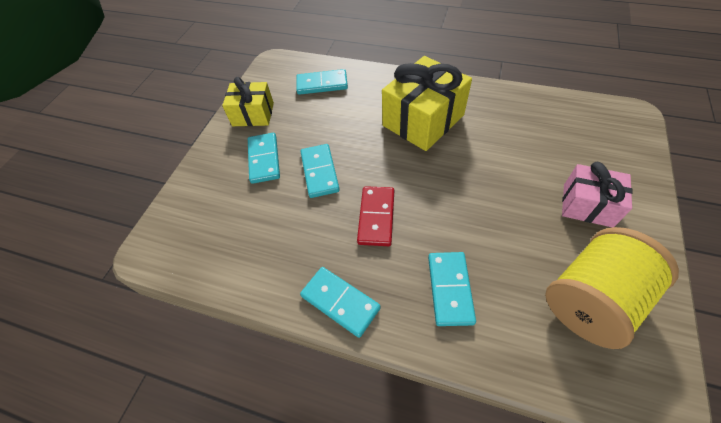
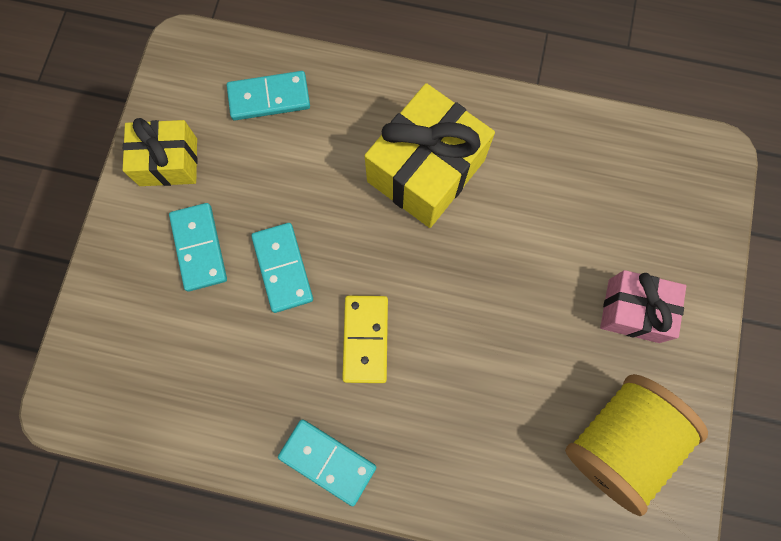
camera: 10 degrees left, 20 degrees up
red domino [357,186,394,246] -> yellow domino [342,295,388,383]
turquoise domino [428,252,476,326] -> none

